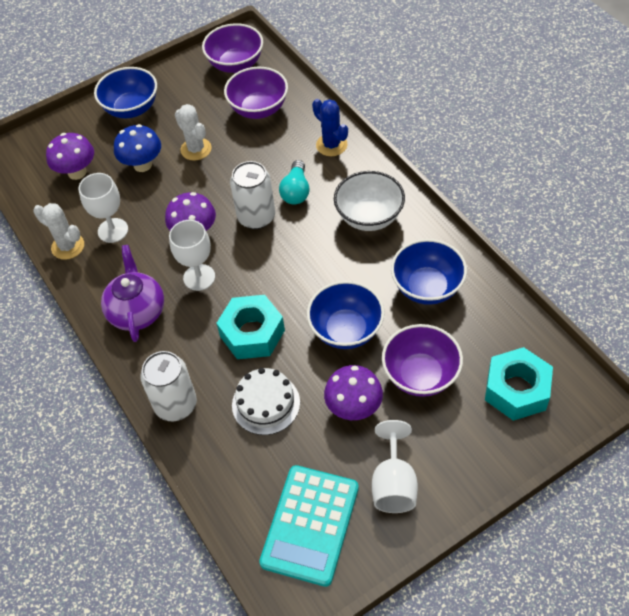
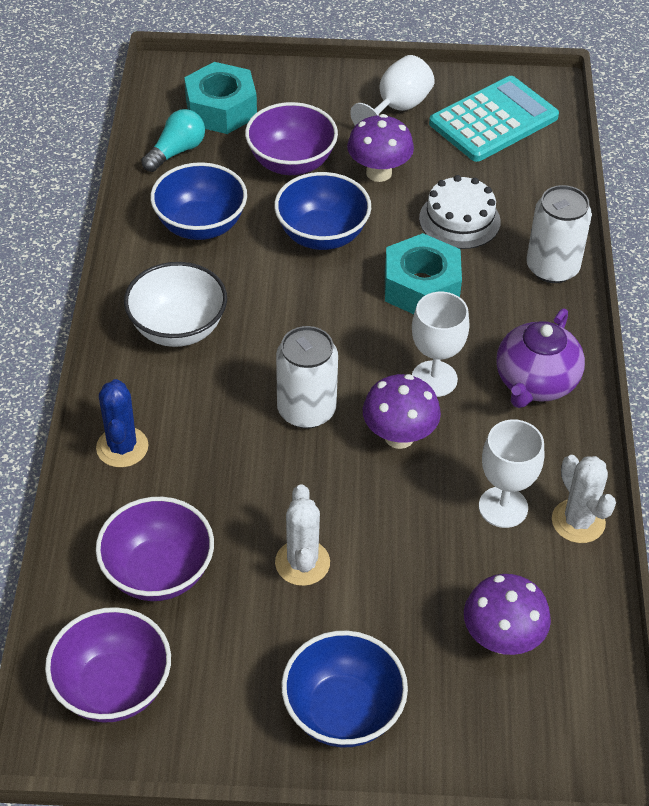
camera: 150 degrees left, 5 degrees down
blue mushroom [114,124,161,172] -> none
turquoise light bulb [279,160,310,205] -> turquoise light bulb moved to [141,109,205,172]

